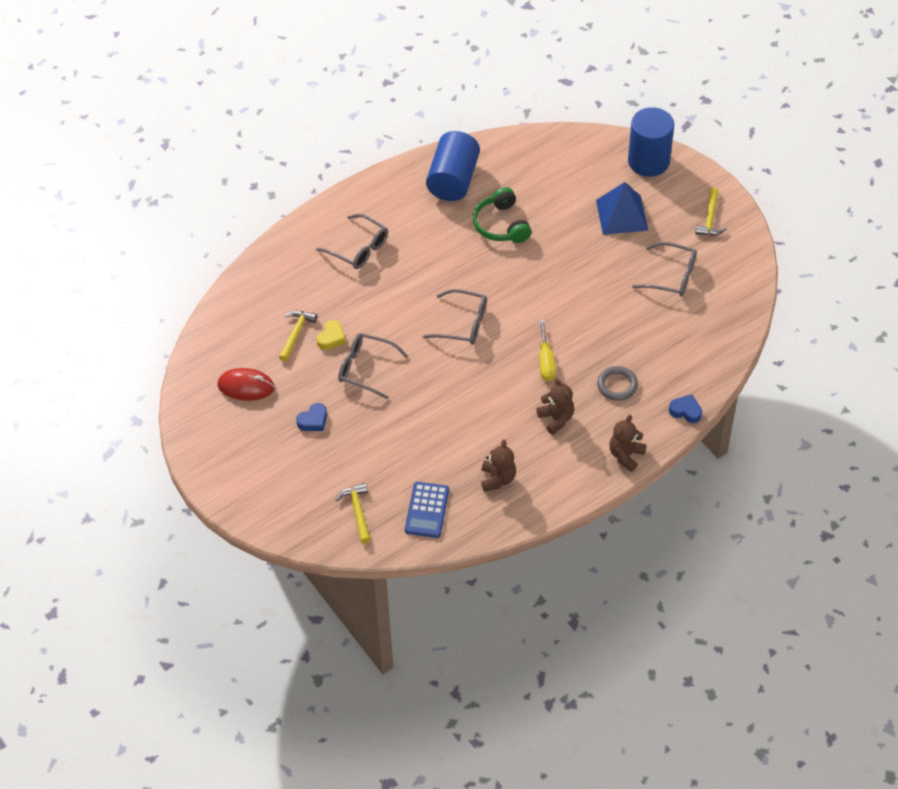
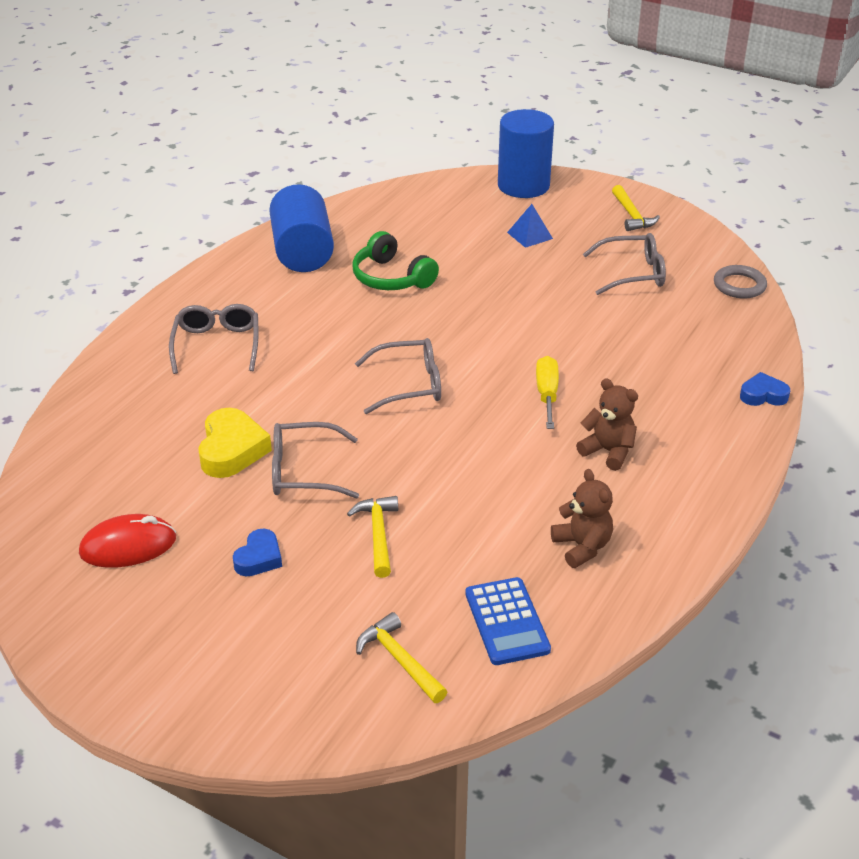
camera: 25 degrees left, 15 degrees down
yellow hammer [279,311,317,362] -> yellow hammer moved to [347,496,398,578]
grey glasses [316,214,388,269] -> grey glasses turned 105 degrees counterclockwise [169,304,259,374]
yellow heart [317,320,346,350] -> yellow heart [198,408,272,478], size x1.64
yellow screwdriver [539,319,556,381] -> yellow screwdriver turned 150 degrees counterclockwise [536,356,559,429]
blue pyramid [596,182,648,235] -> blue pyramid [507,204,553,248], size x0.56
grey ring [597,366,638,401] -> grey ring moved to [714,265,767,299]
brown teddy bear [609,415,647,472] -> none

